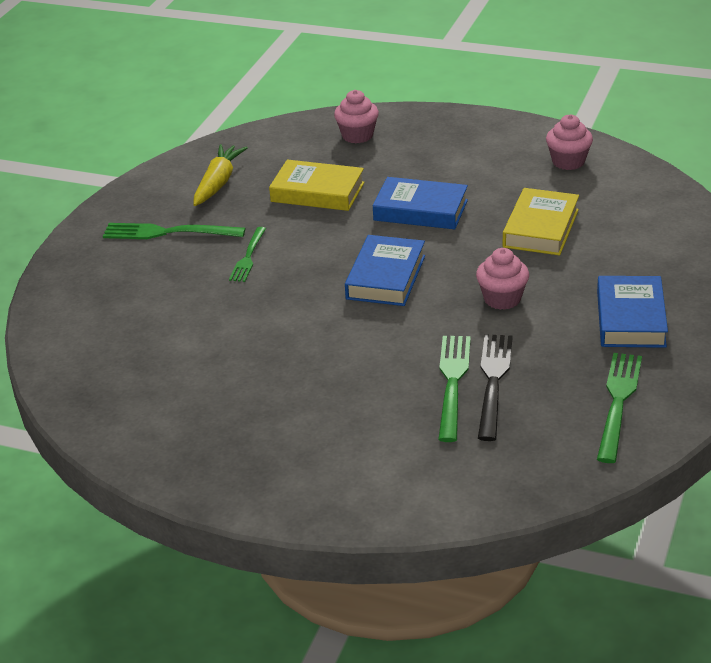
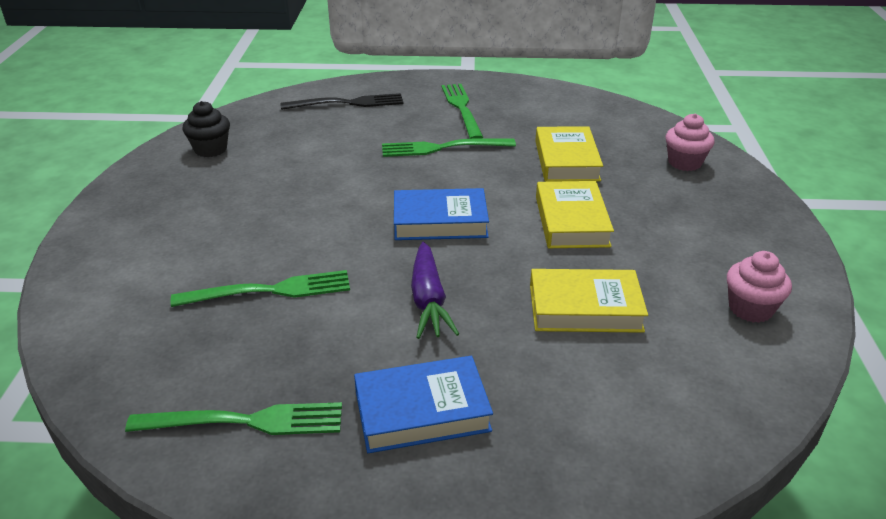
camera: 70 degrees right, 0 degrees up
yellow carrot [194,144,248,206] -> none
green fork [229,227,266,282] -> green fork [382,138,516,157], size x1.56
blue book [373,177,468,229] -> yellow book [536,181,614,248]
pink cupcake [476,248,529,310] -> purple carrot [411,242,459,339]
black fork [478,334,513,441] -> black fork moved to [281,93,403,110]
none -> black cupcake [182,101,230,157]

